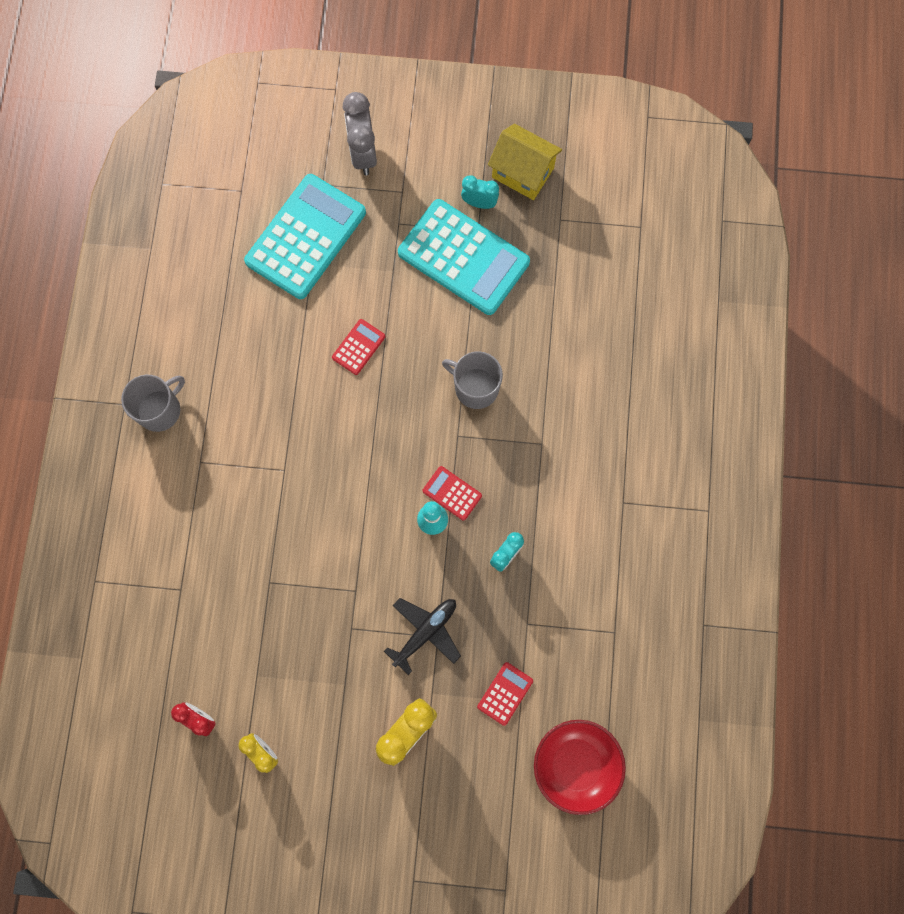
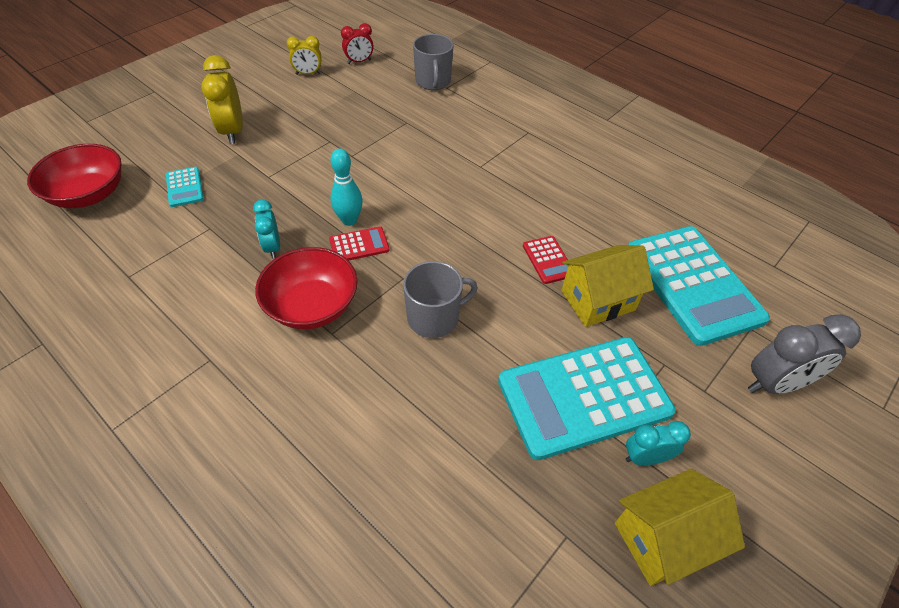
camera: 125 degrees right, 25 degrees down
grey mug [121,375,185,432] -> grey mug moved to [413,34,453,90]
grey clock [343,92,377,176] -> grey clock turned 135 degrees clockwise [748,314,861,394]
black plane [384,598,461,675] -> none
turquoise clock [461,175,499,209] -> turquoise clock turned 150 degrees counterclockwise [626,421,691,465]
red calculator [477,662,533,726] -> turquoise calculator [166,167,204,207]
none -> red bowl [255,247,358,329]
none -> yellow house [561,245,654,327]

